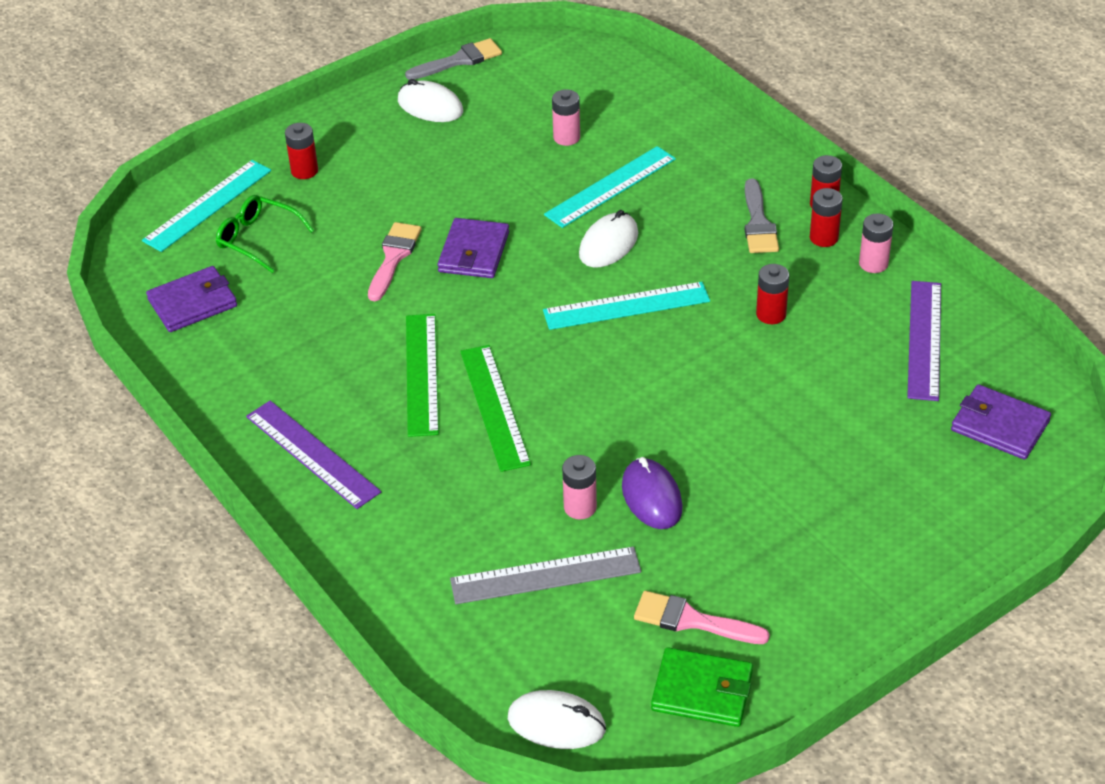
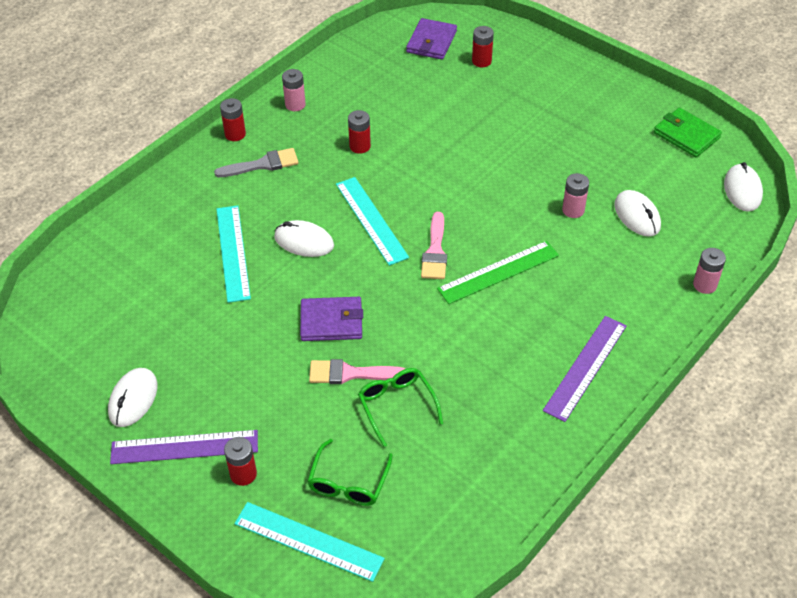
camera: 105 degrees left, 5 degrees up
purple wallet [146,266,237,332] -> none
grey brush [405,38,502,80] -> none
green ruler [406,314,439,437] -> none
grey ruler [450,546,641,604] -> white mouse [614,190,661,237]
turquoise ruler [544,146,676,228] -> turquoise ruler turned 45 degrees clockwise [216,205,251,303]
pink battery [552,89,580,146] -> pink battery moved to [693,248,726,294]
purple mouse [622,457,683,529] -> none
pink brush [634,591,770,644] -> pink brush moved to [421,212,447,279]
green wallet [651,647,753,727] -> green wallet turned 45 degrees counterclockwise [654,108,722,157]
red battery [810,188,843,247] -> red battery moved to [472,26,494,67]
purple ruler [907,281,941,401] -> purple ruler moved to [110,430,258,464]
none -> green glasses [358,368,443,447]

